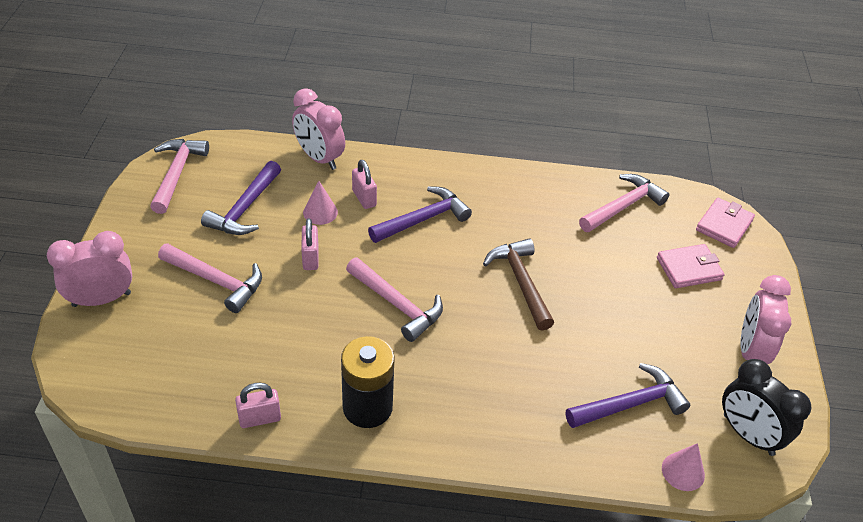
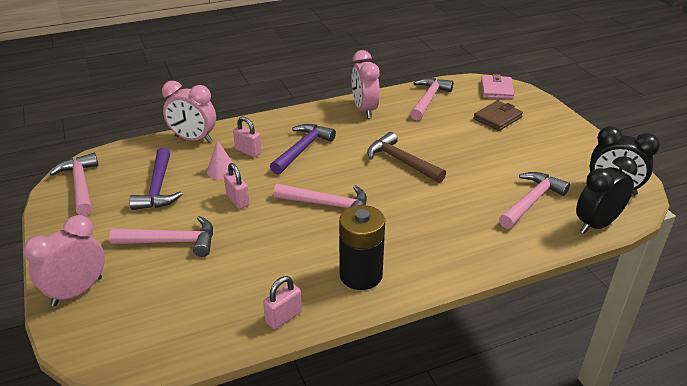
camera: 25 degrees left, 10 degrees down
purple hammer [566,363,690,428] -> pink hammer [499,172,570,229]
pink wallet [657,244,725,288] -> brown wallet [474,101,523,131]
pink cone [662,443,705,491] -> black clock [576,156,638,234]
pink clock [741,275,791,364] -> pink clock moved to [351,50,380,118]

